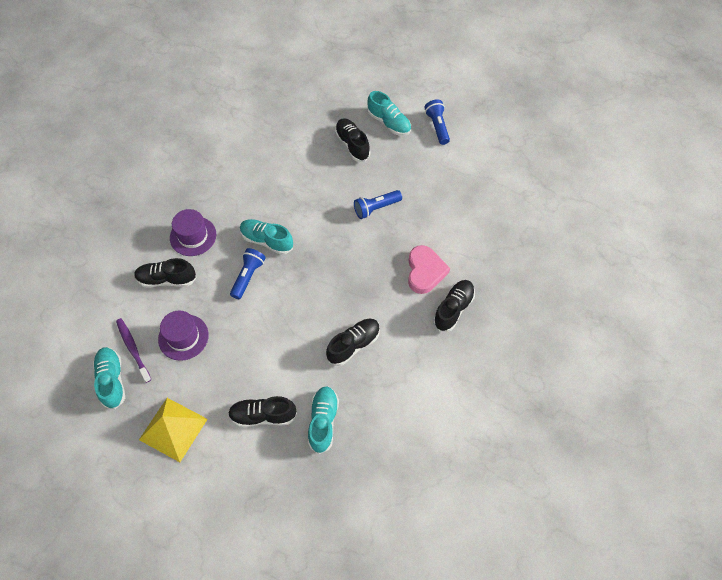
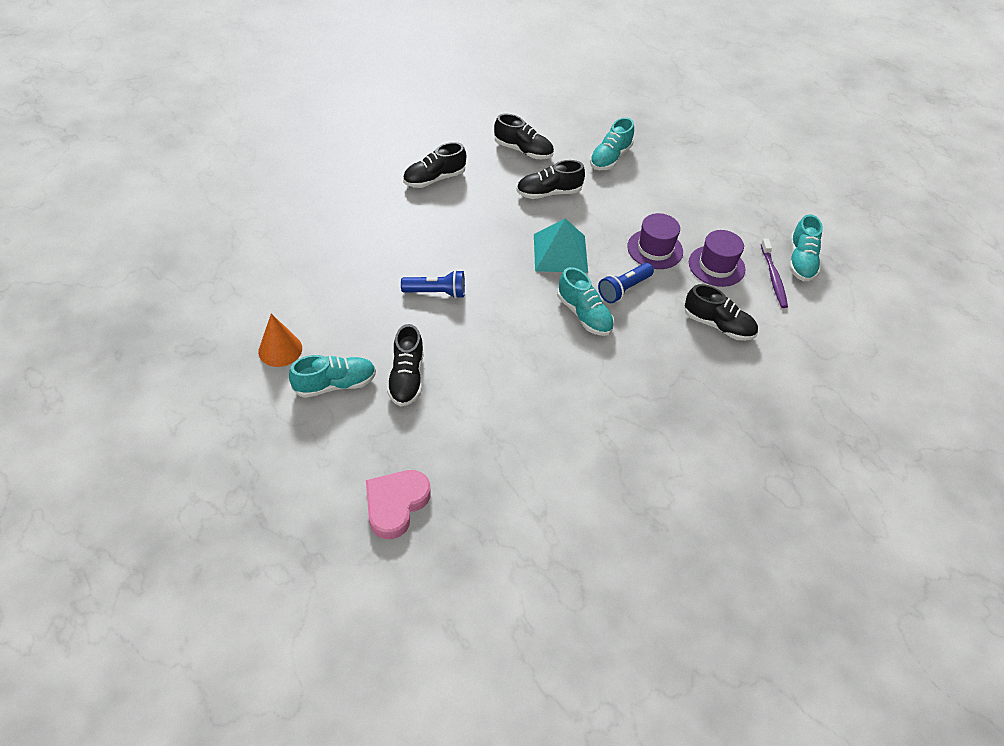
camera: 155 degrees left, 10 degrees down
yellow pyramid [139,398,208,462] -> none
purple hat [170,209,216,256] -> purple hat moved to [627,213,683,269]
black shoe [228,396,297,427] -> black shoe moved to [494,114,554,159]
turquoise shoe [367,91,411,136] -> turquoise shoe turned 90 degrees clockwise [289,355,376,398]
pink heart [408,245,450,294] -> pink heart moved to [366,470,431,539]
blue flashlight [424,99,450,145] -> orange cone [258,314,302,367]
none -> turquoise pyramid [534,218,588,273]

